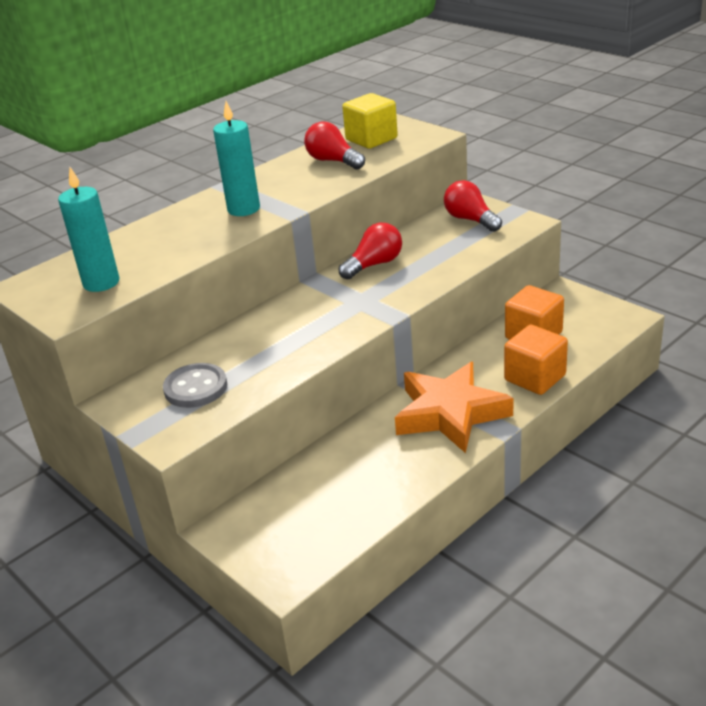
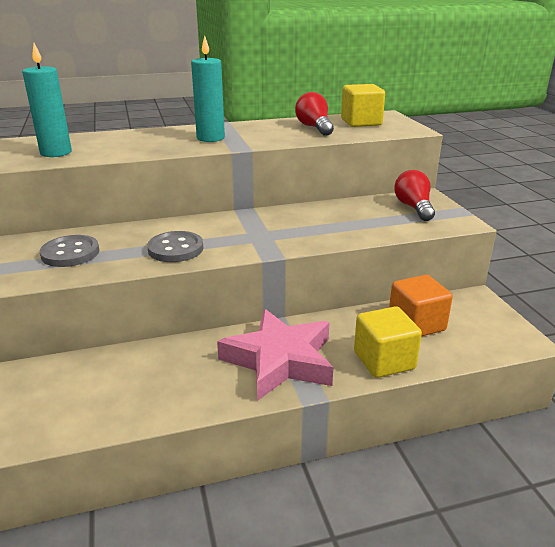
camera: 25 degrees right, 5 degrees down
red light bulb [338,223,402,280] -> none
orange star [395,362,513,453] -> pink star [217,309,333,401]
orange cube [504,325,568,395] -> yellow cube [354,306,422,378]
none -> grey button [147,231,203,262]

